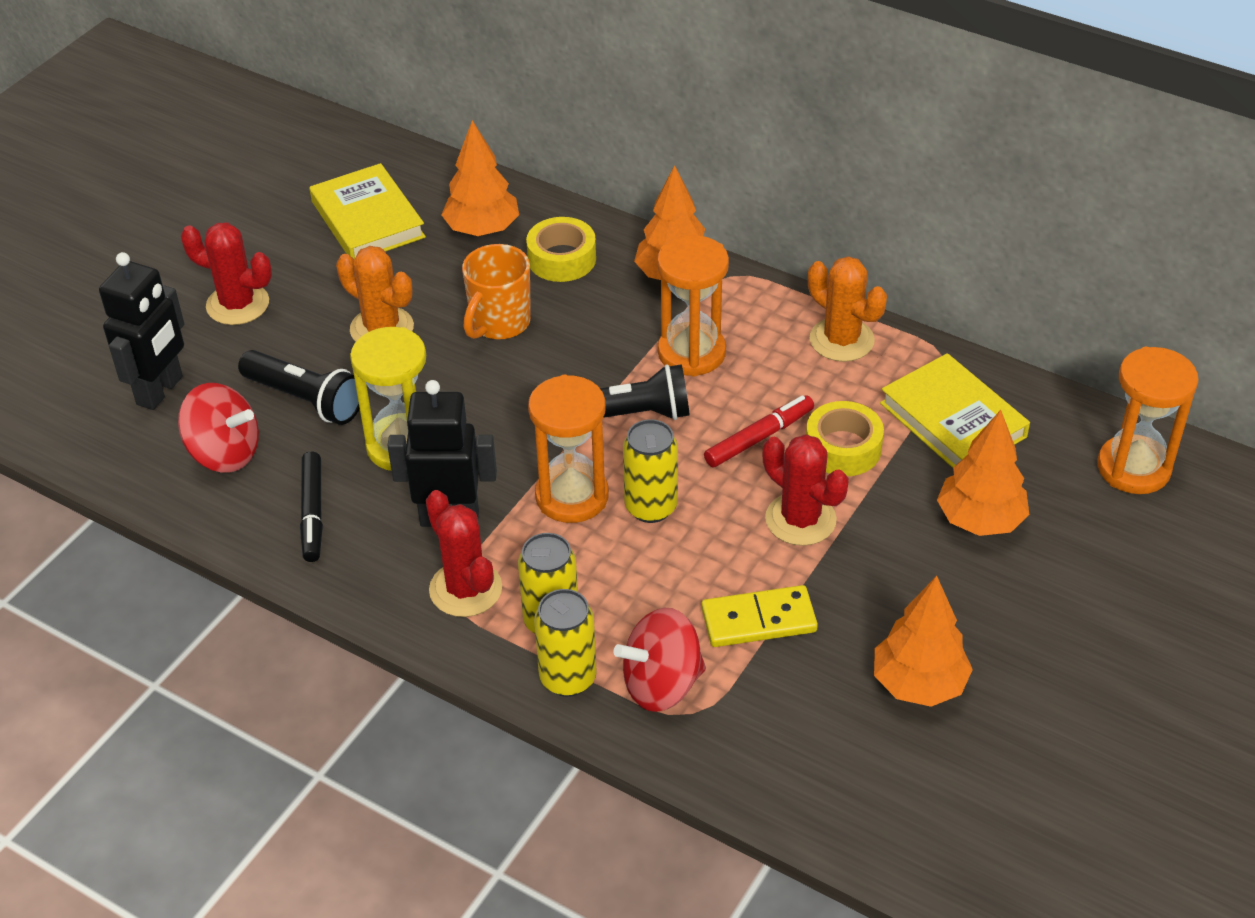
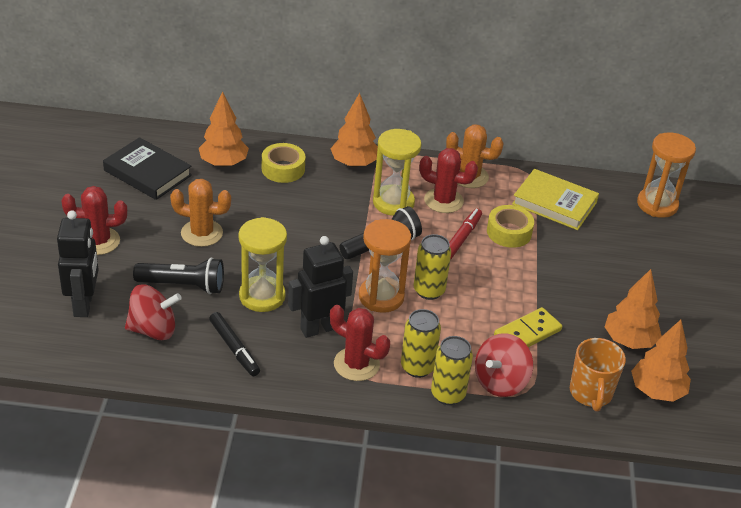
camera: 30 degrees left, 5 degrees down
yellow book [309,163,426,259] -> black book [103,137,192,200]
orange mug [462,244,531,339] -> orange mug moved to [570,338,626,412]
orange hourglass [657,235,729,377] -> yellow hourglass [373,129,421,216]
red cactus [763,434,849,546] -> red cactus moved to [419,148,478,213]
orange tree [937,410,1029,536] -> orange tree moved to [631,320,691,402]

